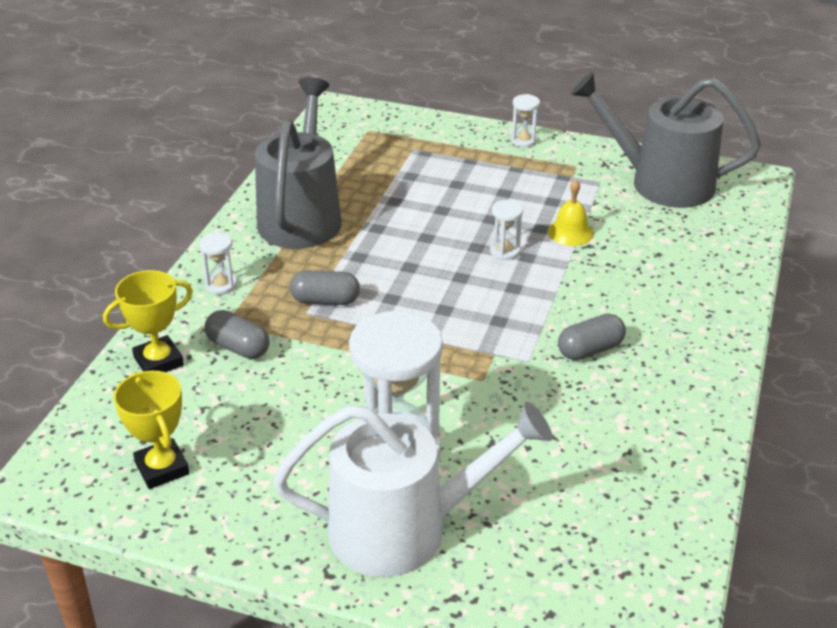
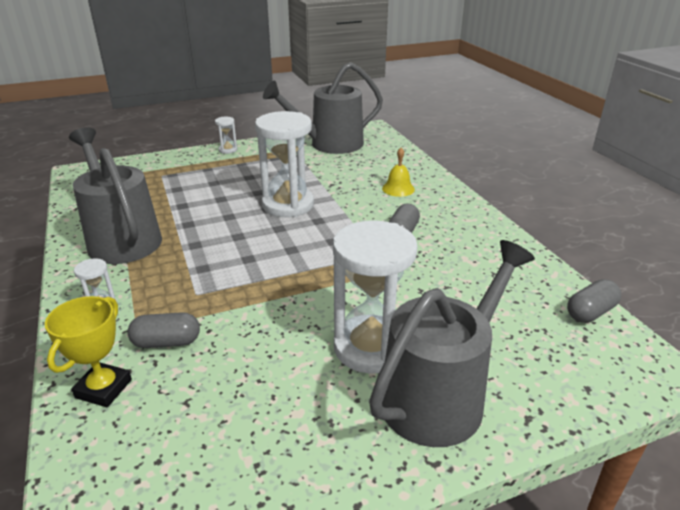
camera: 40 degrees left, 5 degrees down
yellow trophy [113,371,189,489] -> none
white watering can [273,402,552,577] -> grey watering can [369,240,535,447]
grey capsule [290,270,360,305] -> grey capsule moved to [567,279,621,323]
white hourglass [490,200,523,260] -> white hourglass [255,111,314,217], size x2.31
yellow bell [548,180,594,246] -> yellow bell moved to [382,148,415,197]

